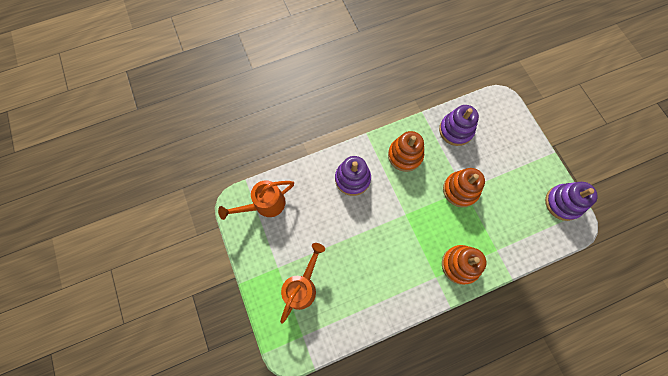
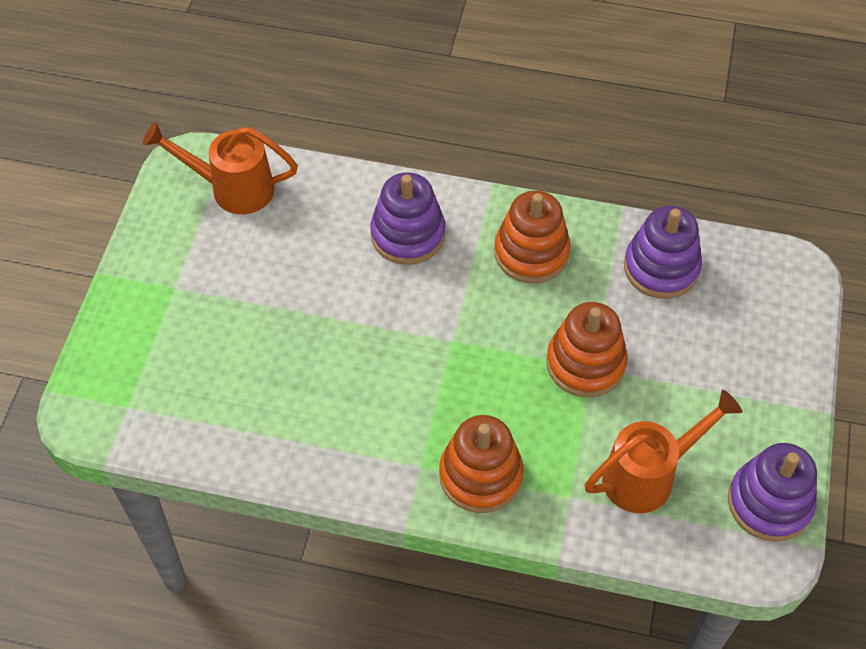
camera: 35 degrees right, 15 degrees down
orange watering can [280,243,325,323] -> orange watering can moved to [585,390,742,514]

